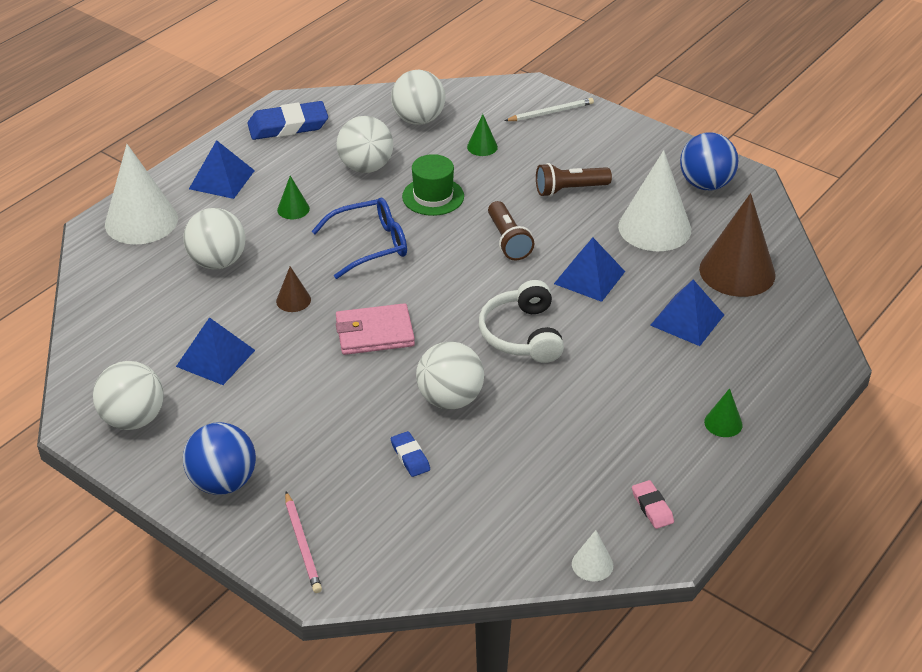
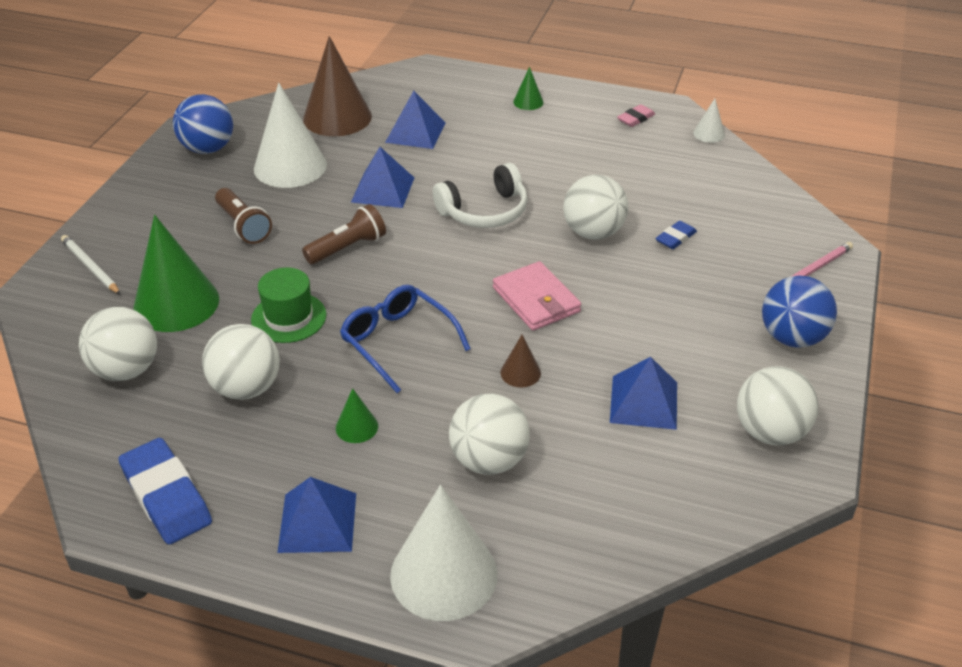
camera: 110 degrees left, 0 degrees up
green cone [467,114,498,156] -> green cone [134,215,219,332], size x2.22

